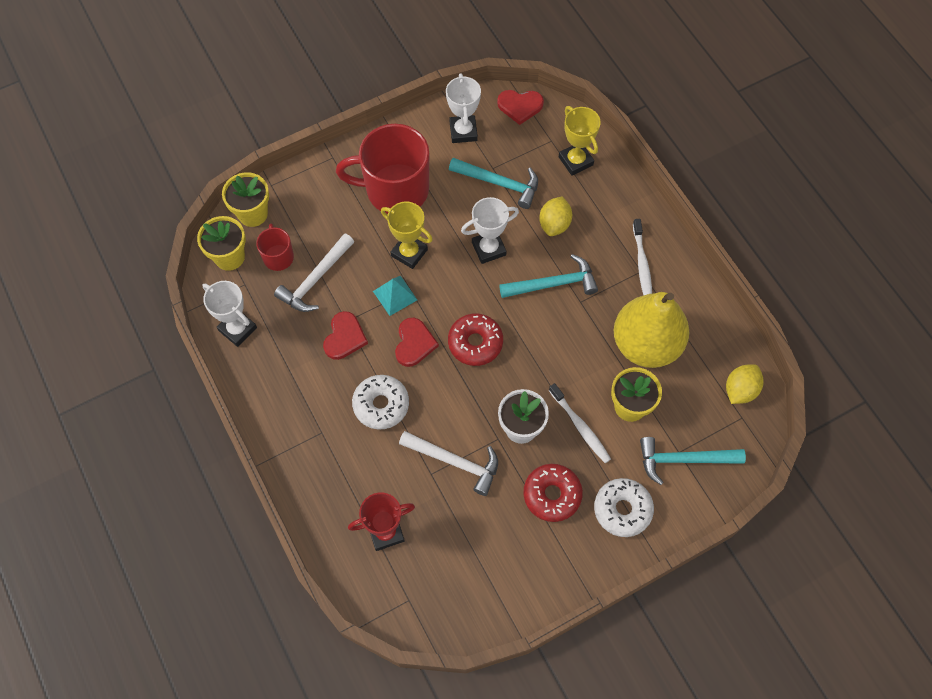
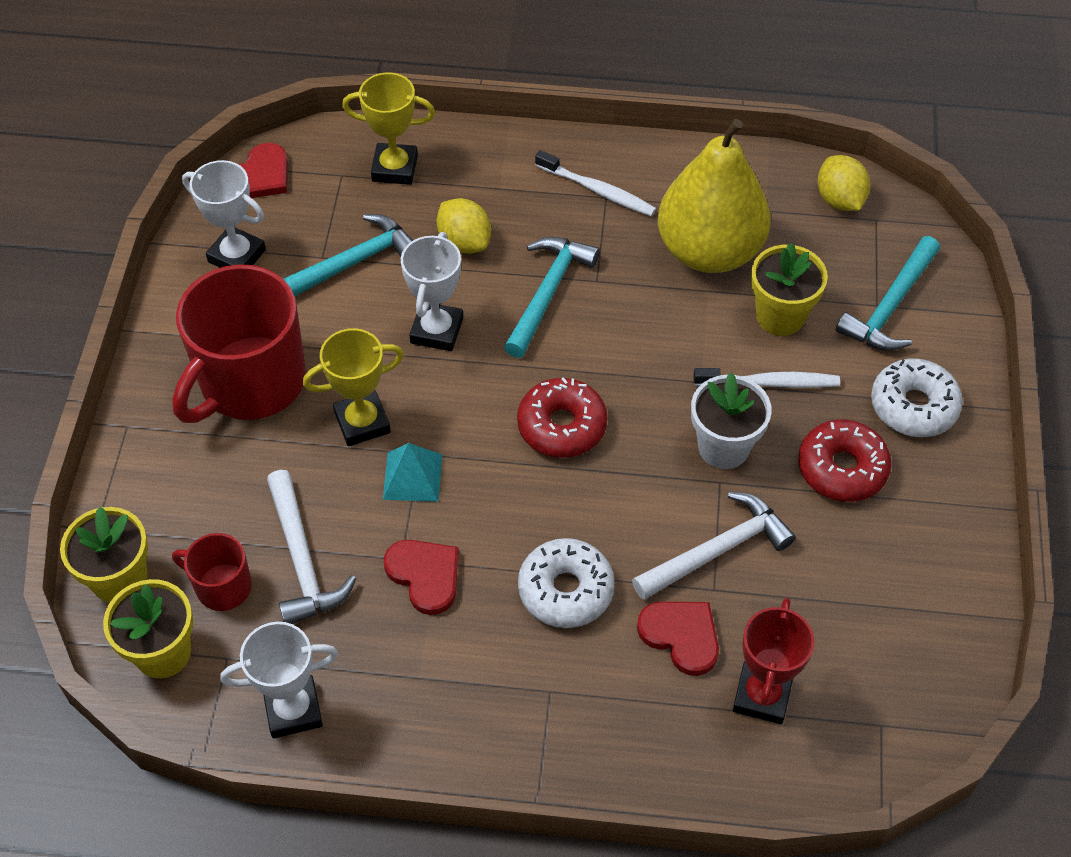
camera: 55 degrees left, 10 degrees down
red heart [395,318,439,367] -> red heart moved to [637,602,719,676]

